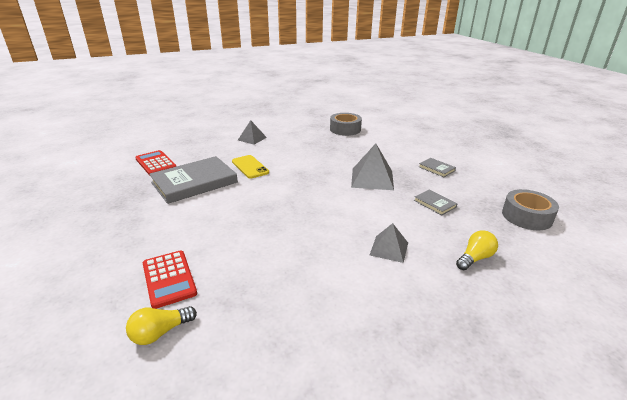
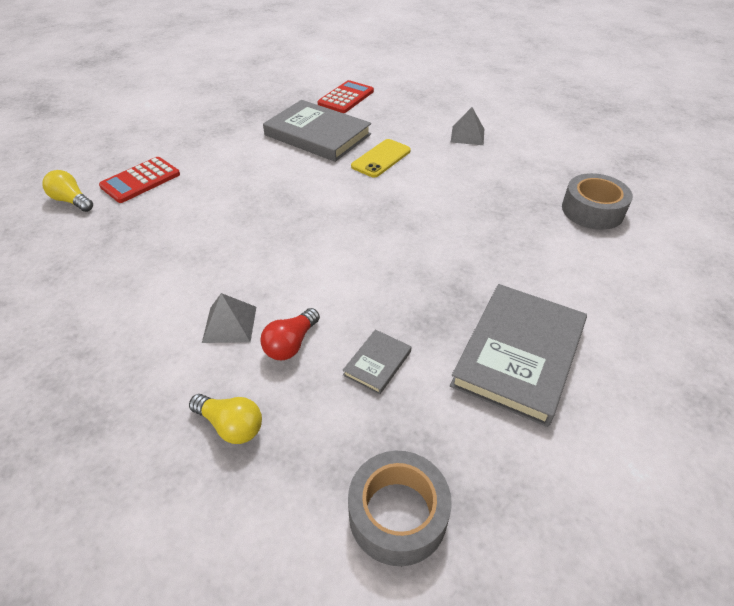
camera: 70 degrees right, 15 degrees up
grey pyramid [351,143,394,190] -> none
grey book [419,158,456,177] -> grey book [450,284,587,427], size x2.24
none -> red light bulb [260,308,320,360]

